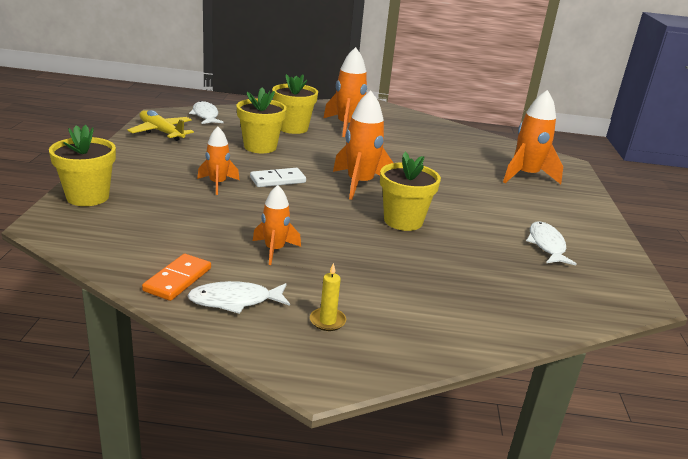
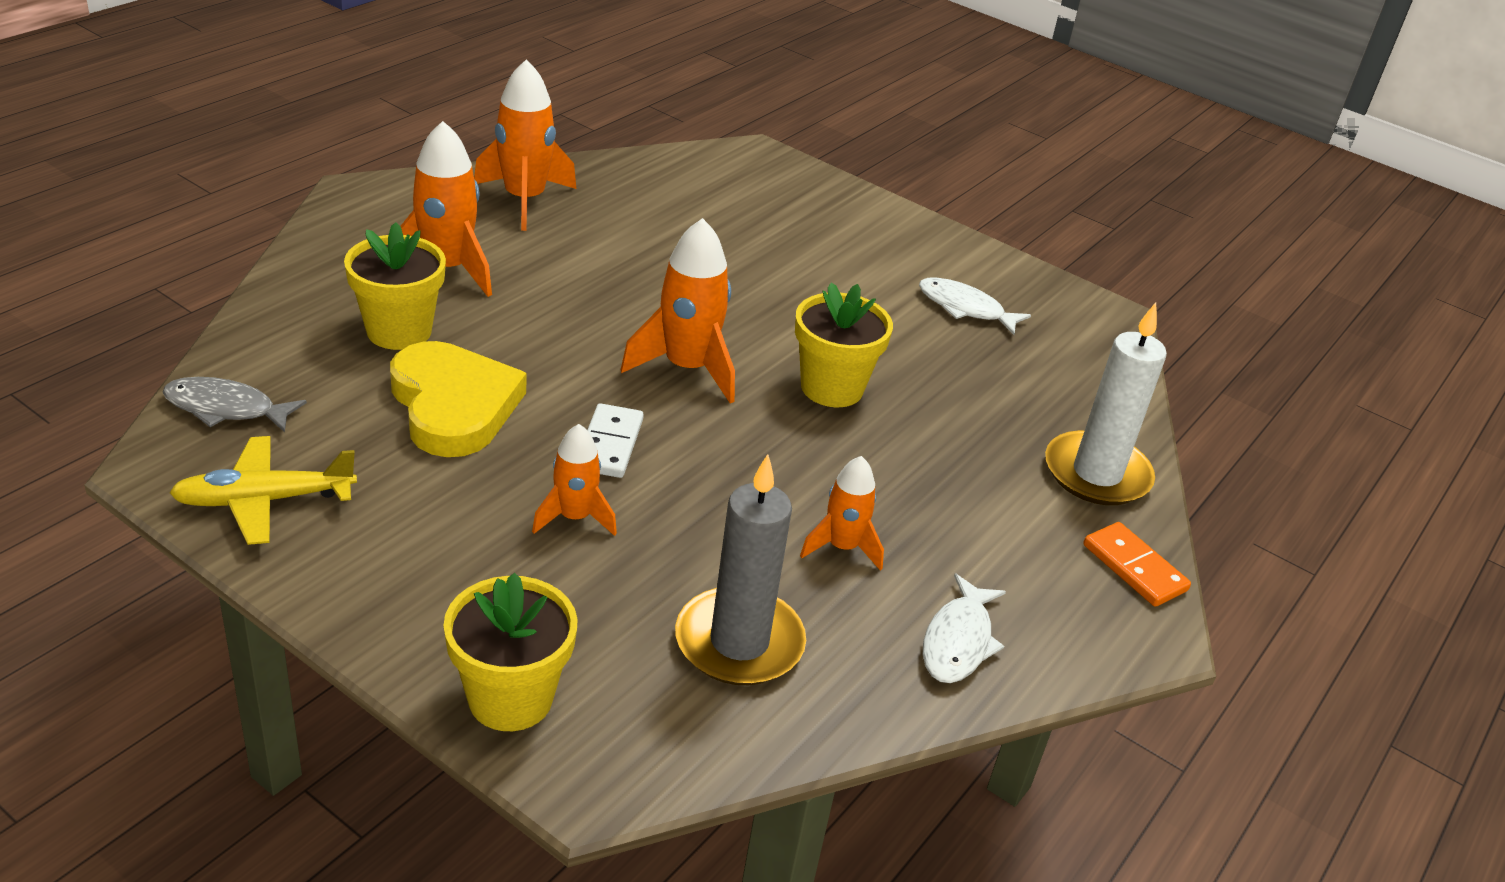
camera: 60 degrees left, 10 degrees up
orange domino [142,254,211,301] -> orange domino moved to [1083,522,1191,607]
white fish [189,101,223,124] -> grey fish [162,377,307,433]
yellow flower pot [237,87,287,153] -> yellow heart [390,341,527,457]
yellow candle [310,263,346,331] -> none
orange rocket [503,90,563,184] -> orange rocket moved to [474,60,576,231]
none -> grey candle [675,454,806,685]
none -> white candle [1045,302,1167,505]

